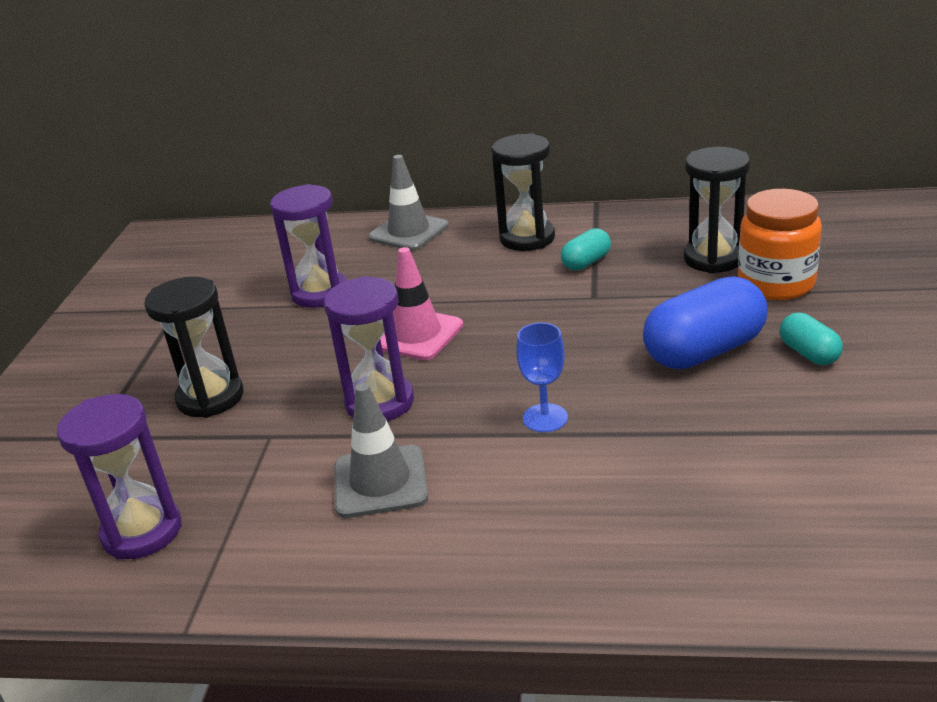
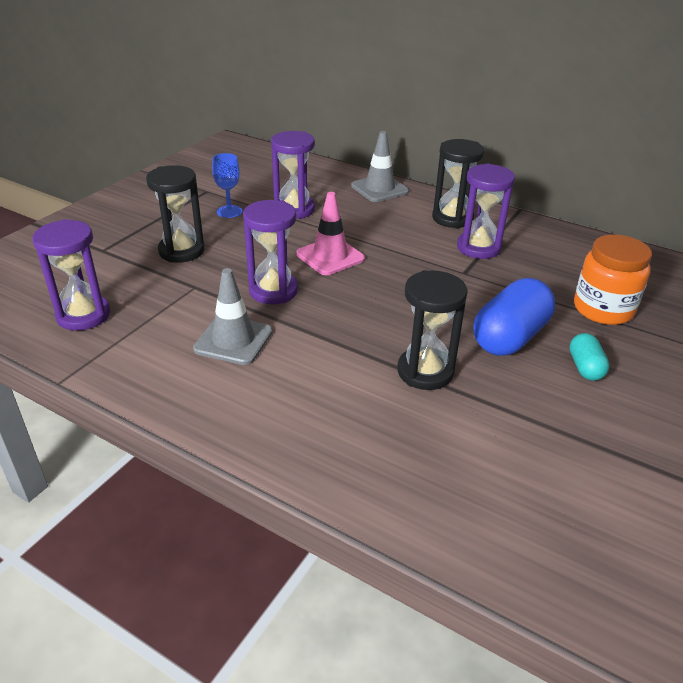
camera: 20 degrees right, 5 degrees up
blue goblet [516,322,568,432] -> blue goblet moved to [212,153,242,218]
turquoise capsule [561,228,611,271] -> purple hourglass [457,163,515,259]
blue capsule [643,276,767,369] -> blue capsule turned 45 degrees counterclockwise [473,278,555,356]
black hourglass [684,147,750,273] -> black hourglass moved to [397,270,468,390]

